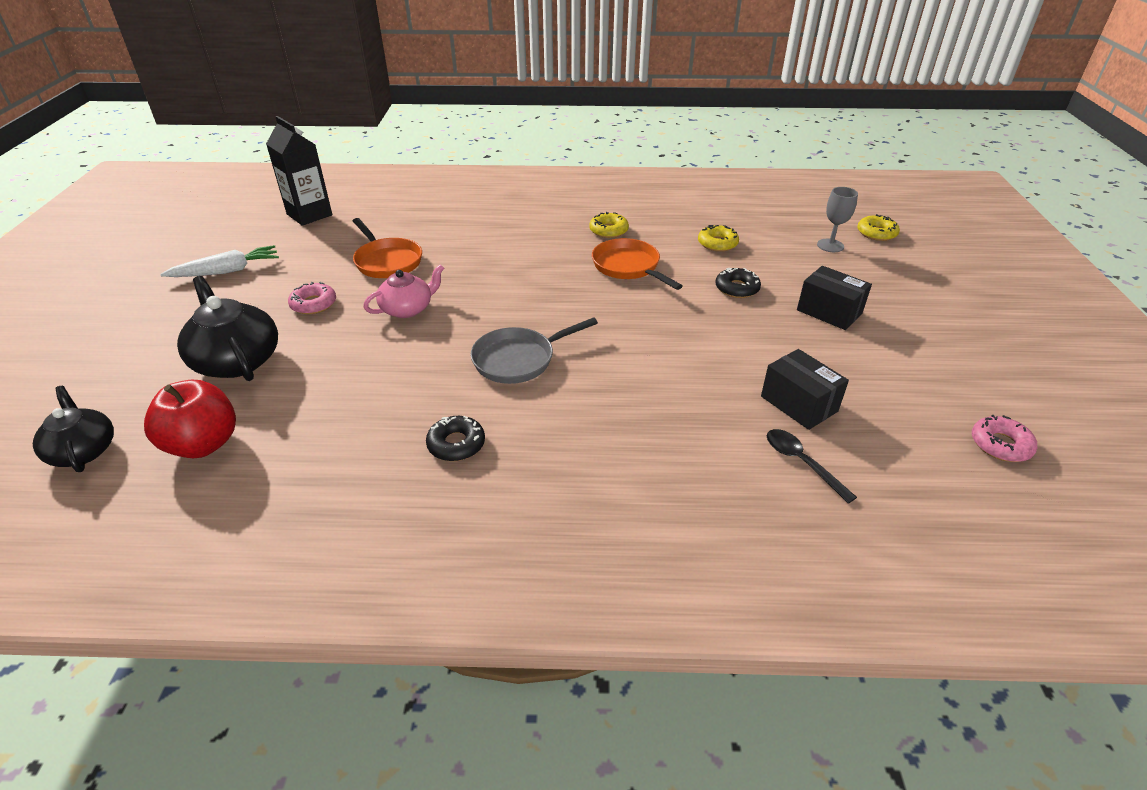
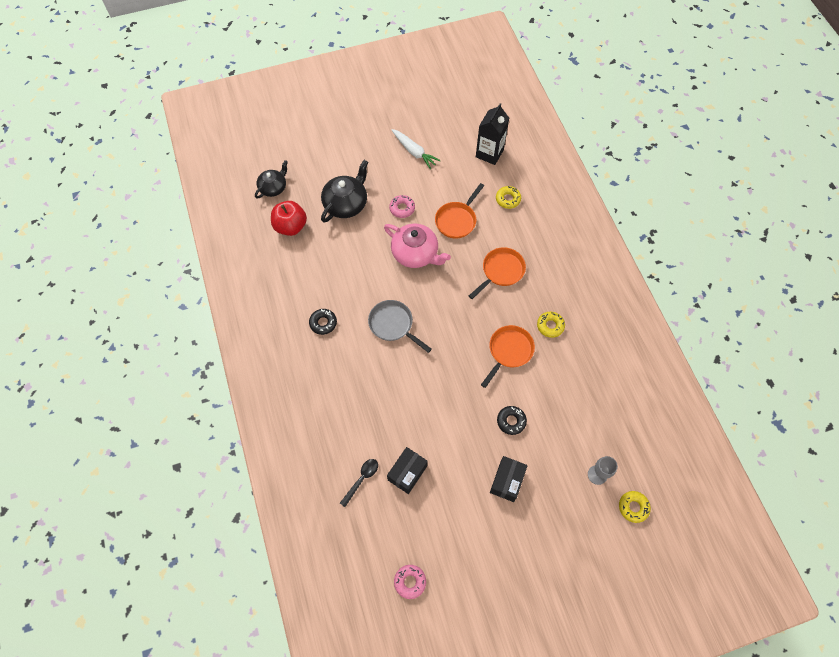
camera: 70 degrees right, 25 degrees up
pink teapot [363,264,444,318] -> pink teapot [384,224,451,268], size x1.55
yellow donut [698,225,739,252] -> yellow donut moved to [496,186,521,209]
none -> orange pan [469,247,526,299]

